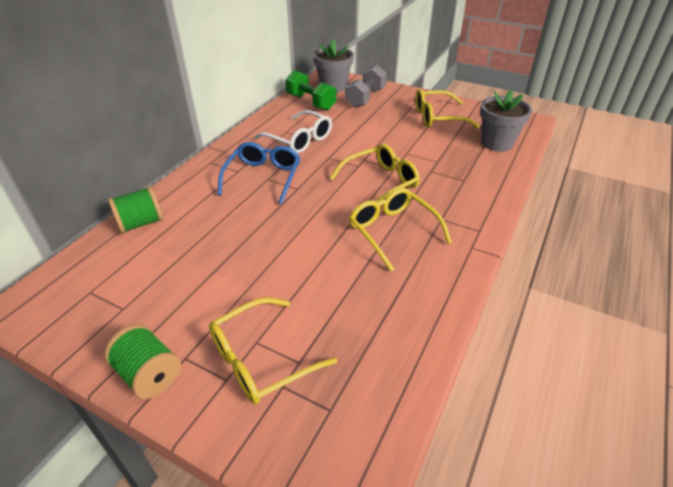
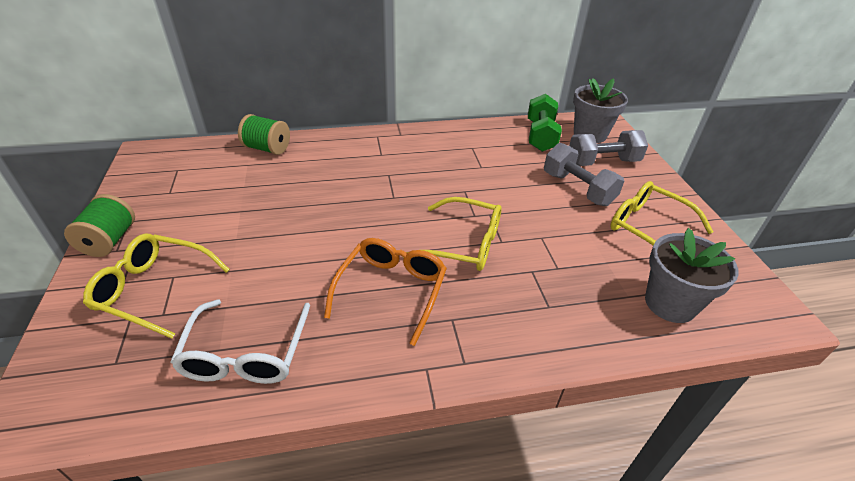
camera: 50 degrees right, 0 degrees up
blue glasses [218,142,300,204] -> none
white glasses [254,110,332,154] -> white glasses moved to [170,299,310,384]
yellow glasses [349,188,452,272] -> orange glasses [324,238,447,346]
none -> grey dumbbell [544,143,624,206]

